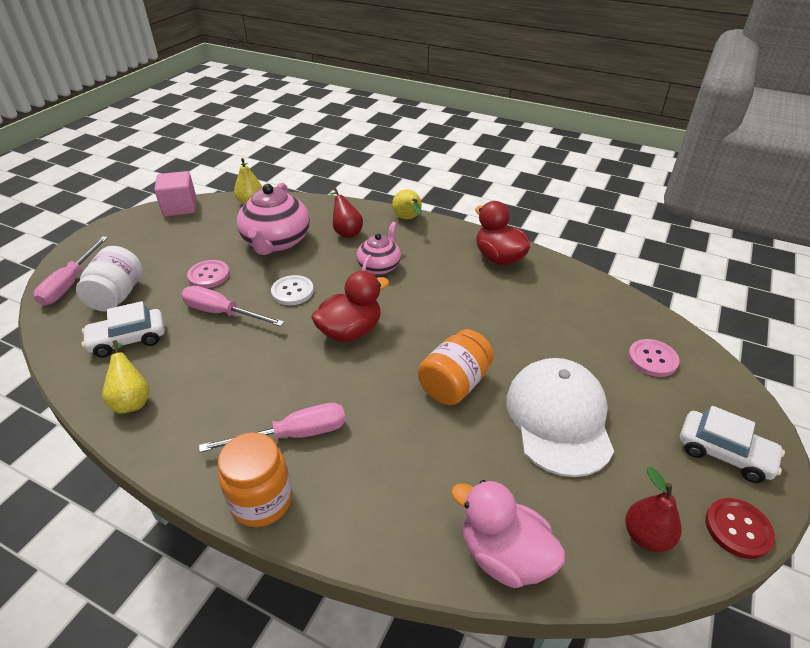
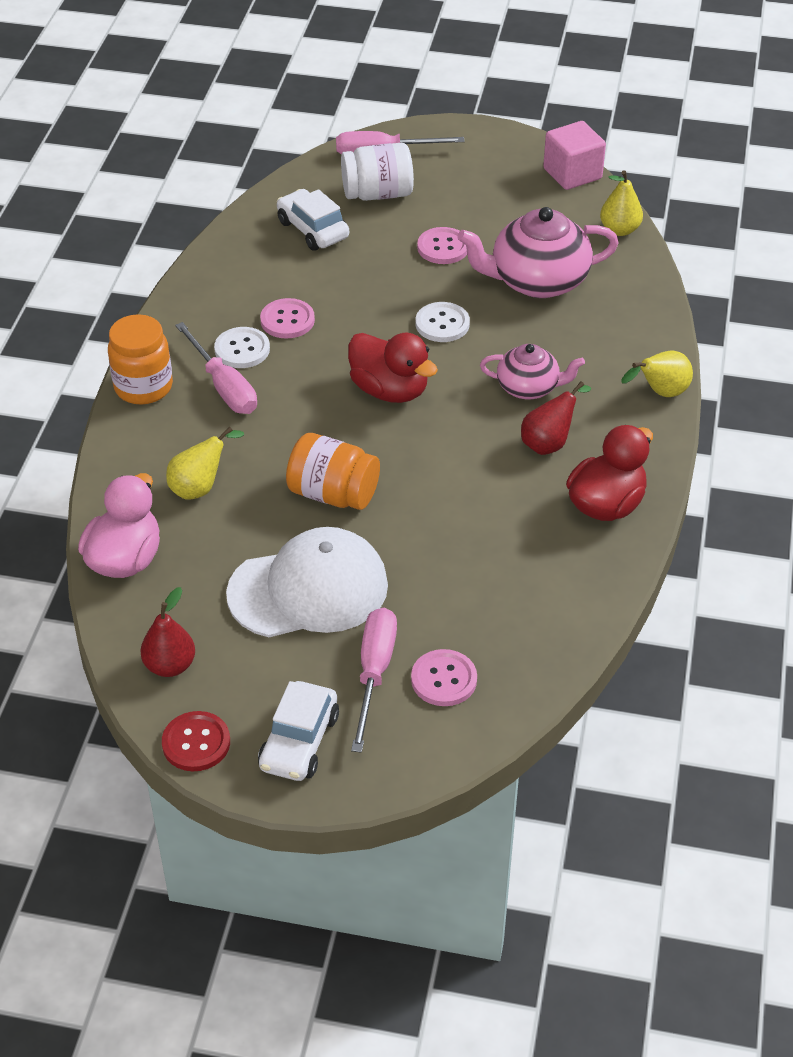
camera: 75 degrees right, 5 degrees up
yellow pear [102,340,150,414] -> yellow pear moved to [166,427,244,500]
pink screwdriver [181,286,284,327] -> pink screwdriver moved to [351,608,397,753]
red pear [329,187,363,238] -> red pear moved to [521,381,591,455]
none -> white button [214,327,270,368]
none -> pink button [260,298,315,339]

